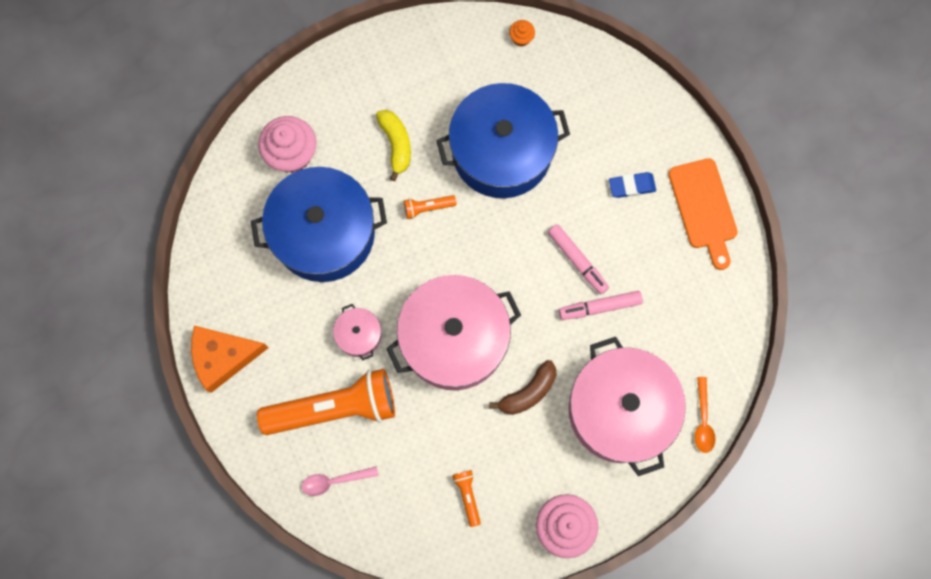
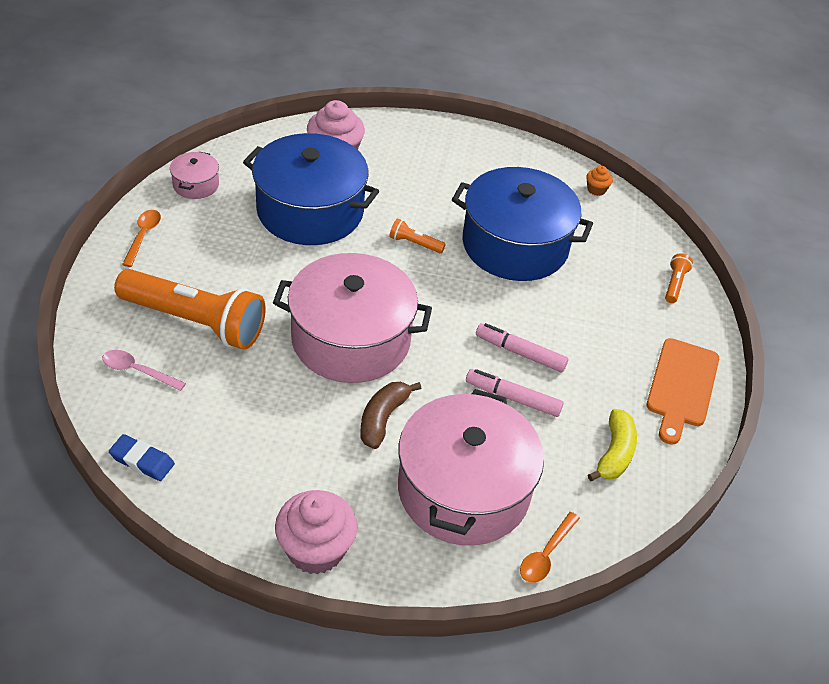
camera: 30 degrees right, 30 degrees down
orange cheese [191,325,269,393] -> orange spoon [122,210,161,267]
pink pot [333,304,381,360] -> pink pot moved to [170,152,219,199]
yellow banana [376,110,411,181] -> yellow banana moved to [588,409,637,481]
orange flashlight [452,470,481,527] -> orange flashlight moved to [665,253,693,303]
brown banana [489,360,556,415] -> brown banana turned 120 degrees clockwise [361,382,422,449]
pink marker [548,224,609,295] -> pink marker turned 120 degrees clockwise [476,323,568,372]
blue eraser [609,172,656,198] -> blue eraser moved to [109,434,175,481]

